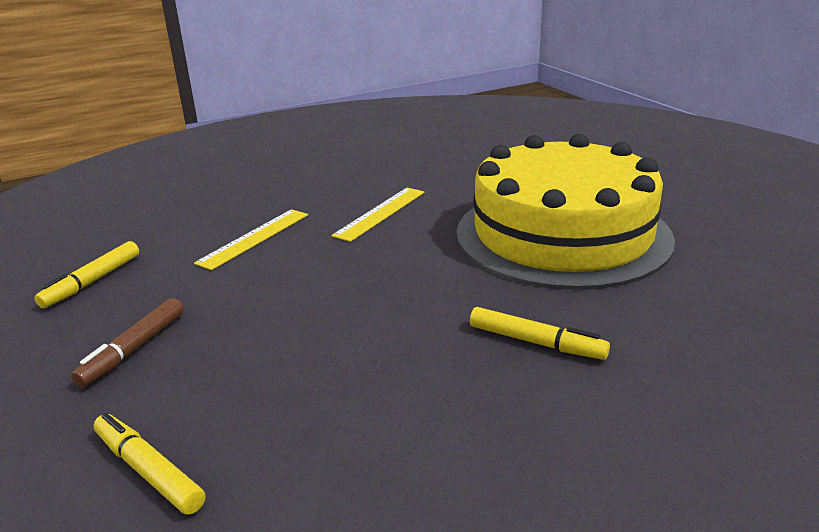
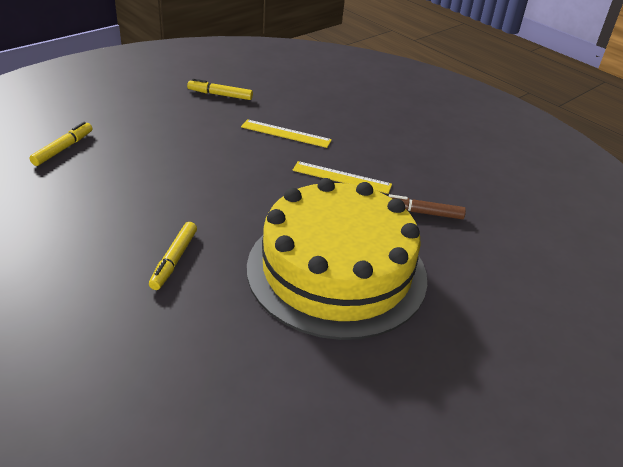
camera: 70 degrees right, 10 degrees up
brown marker [71,298,184,388] -> brown marker moved to [389,194,466,219]

